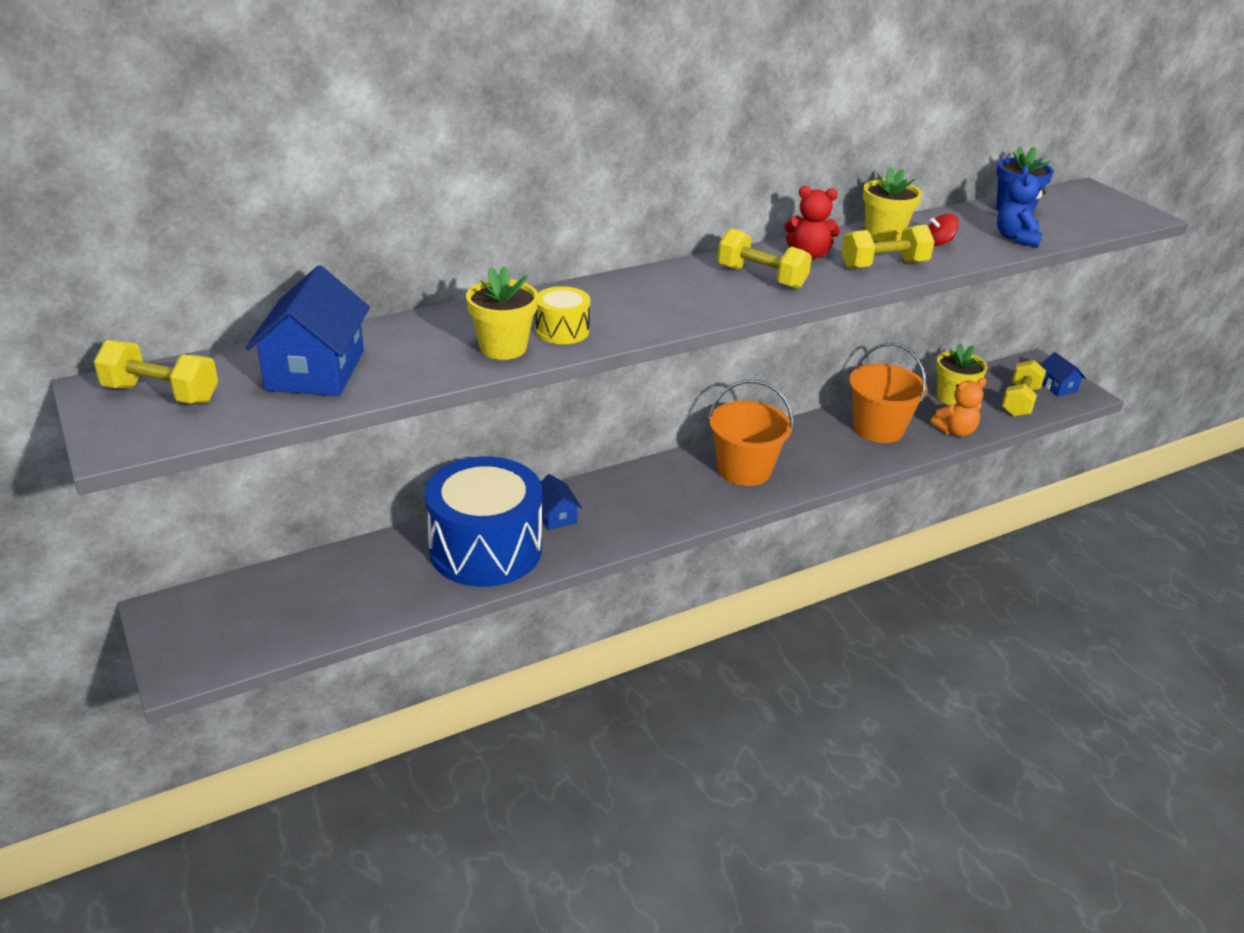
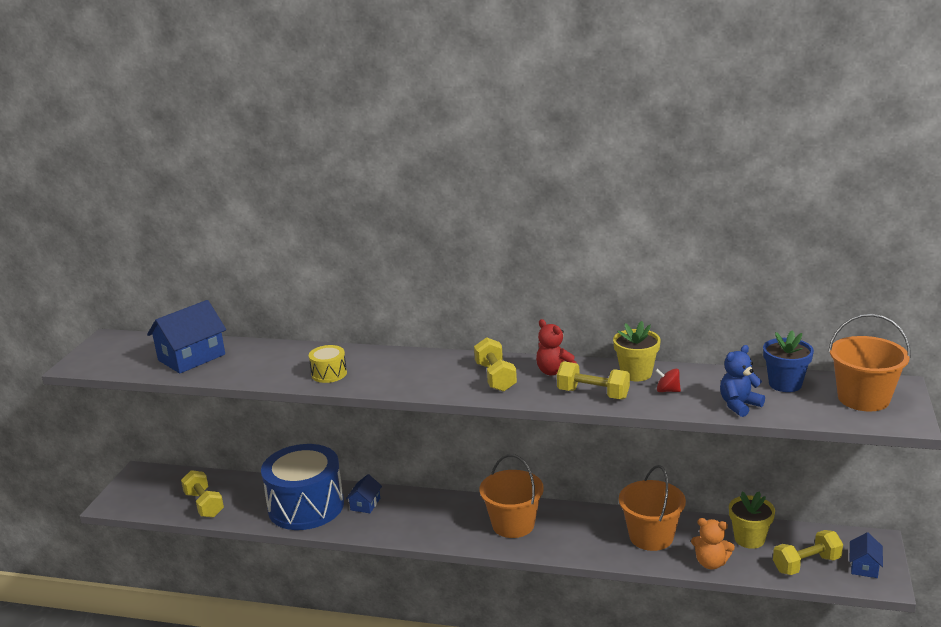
camera: 45 degrees right, 10 degrees down
yellow dumbbell [94,340,218,403] -> yellow dumbbell moved to [181,470,224,518]
yellow flower pot [466,266,538,360] -> none
none -> orange bucket [828,314,911,412]

